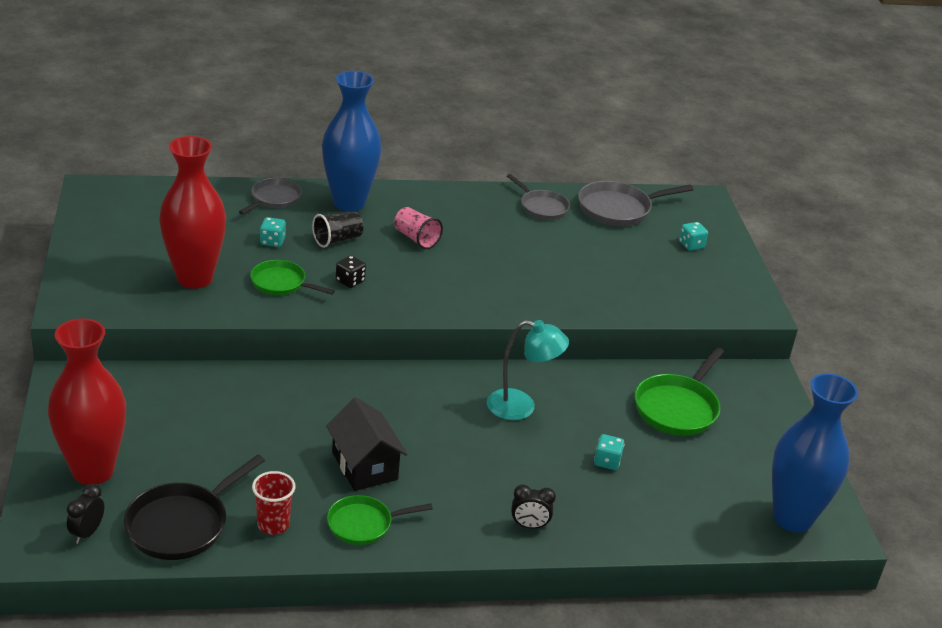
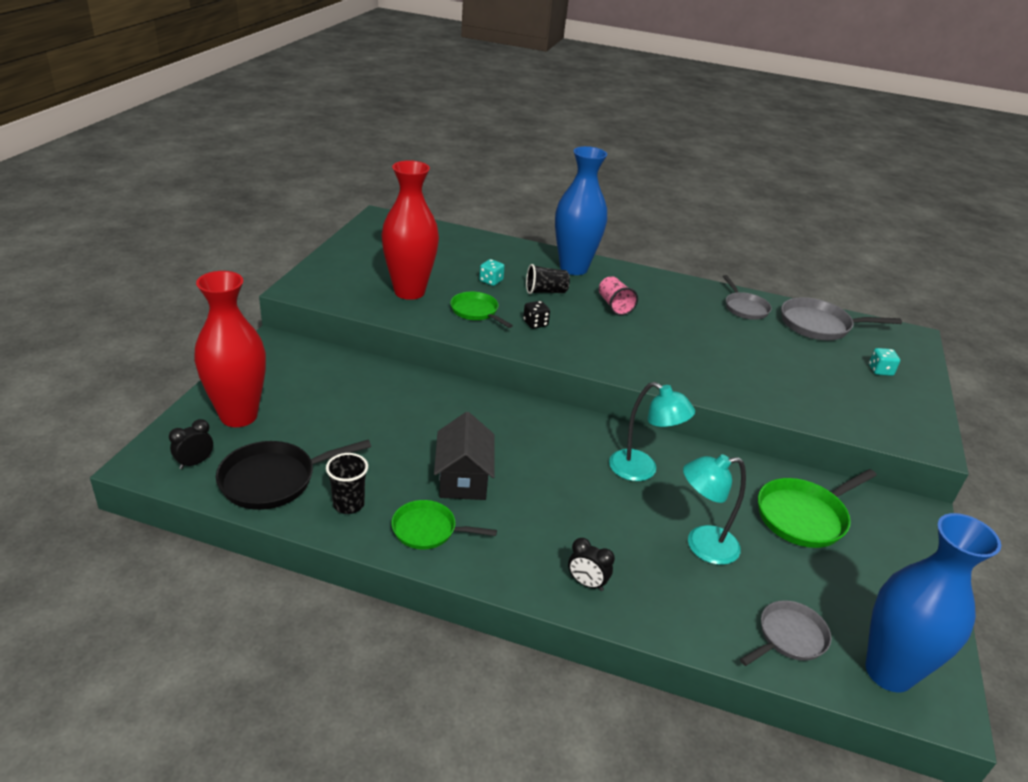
camera: 25 degrees right, 0 degrees up
grey pan [239,178,302,215] -> grey pan moved to [740,600,831,666]
red cup [252,471,296,535] -> black cup [326,453,368,514]
turquoise dice [594,434,624,470] -> turquoise lamp [683,454,746,565]

